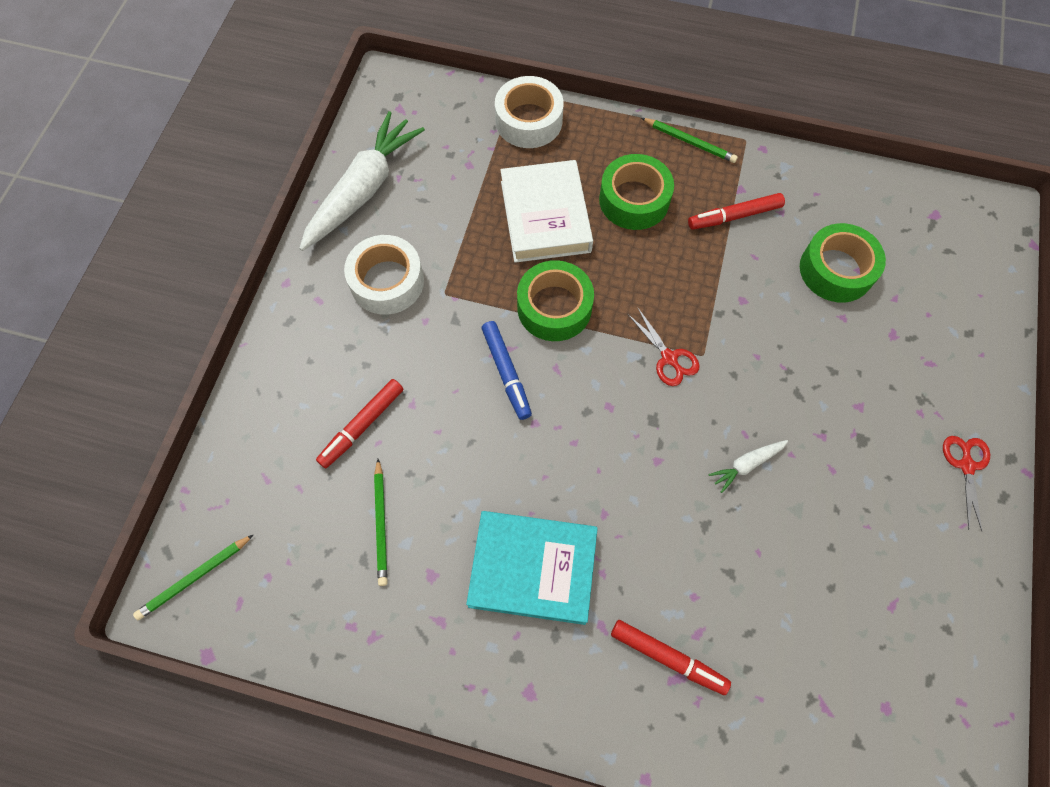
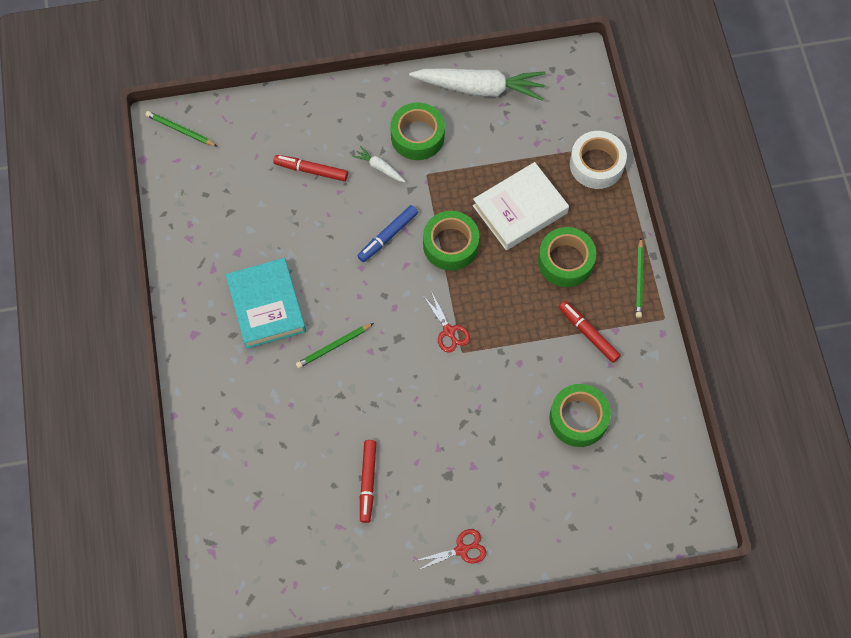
camera: 65 degrees right, 0 degrees up
white tape [344,235,424,315] -> green tape [390,102,445,160]
green pencil [374,459,387,586] -> green pencil moved to [296,323,374,368]
red marker [611,620,731,695] -> red marker moved to [360,440,376,523]
red scissors [628,308,700,386] -> red scissors turned 60 degrees counterclockwise [424,291,470,353]
white carrot [709,440,788,493] -> white carrot moved to [352,146,405,182]

